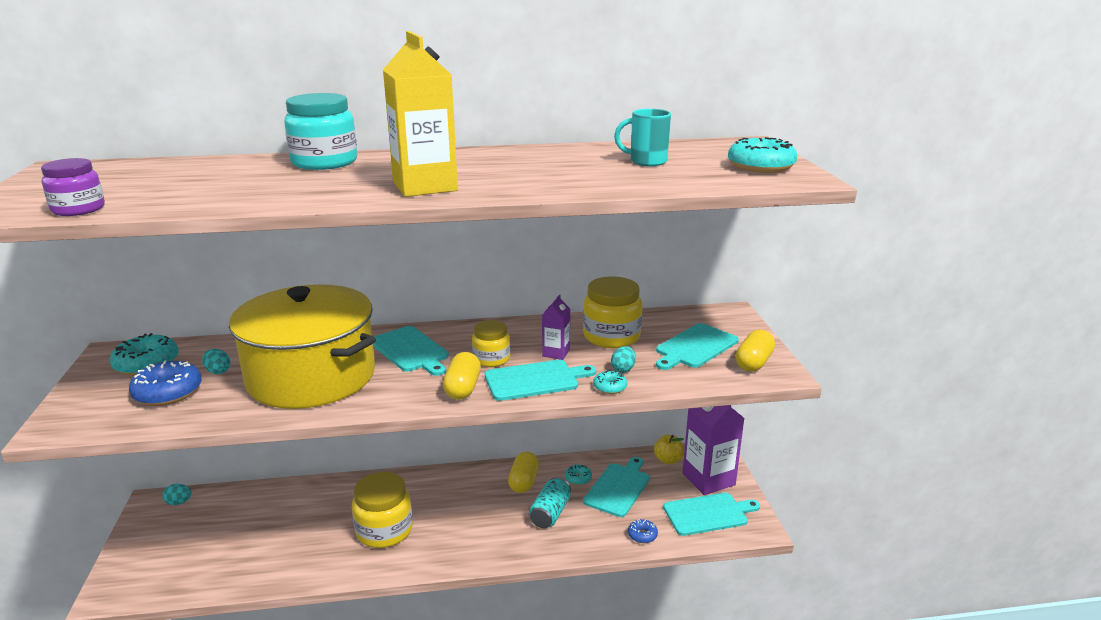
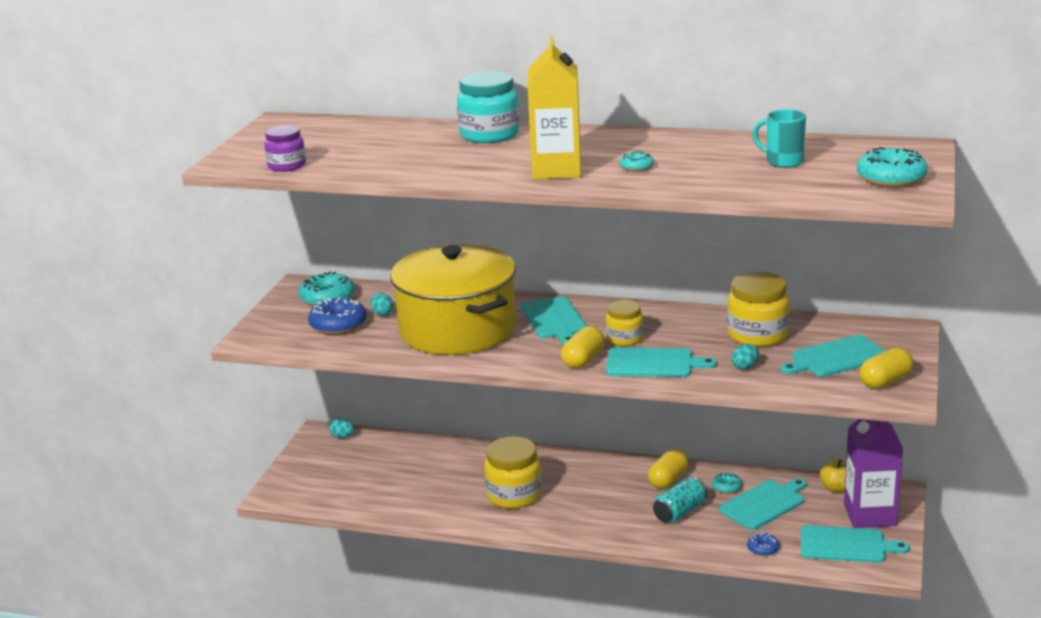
camera: 25 degrees right, 0 degrees up
purple carton [542,295,570,360] -> none
turquoise donut [593,370,627,394] -> turquoise donut moved to [620,151,654,172]

